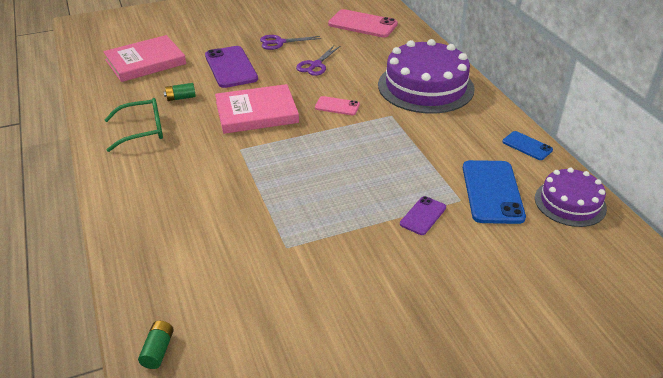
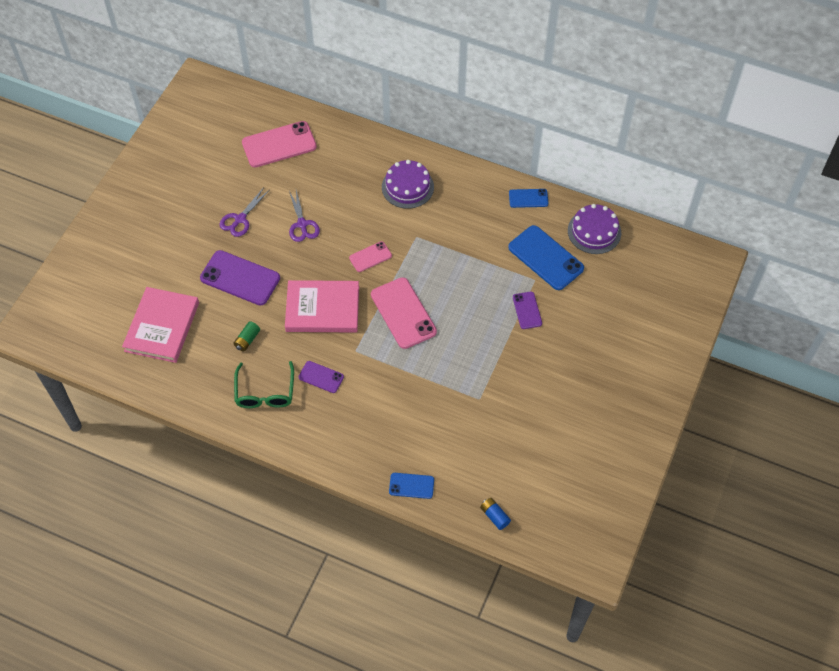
camera: 45 degrees left, 20 degrees up
green glasses [104,98,163,152] -> green glasses turned 150 degrees clockwise [234,361,294,408]
green battery [138,321,174,369] -> blue battery [480,498,511,530]
pink book [215,84,299,134] -> pink book turned 60 degrees clockwise [285,280,359,333]
purple cake [378,39,475,114] -> purple cake [382,160,434,209], size x0.58
none -> purple phone [299,361,344,393]
none -> pink phone [371,277,437,349]
none -> blue phone [389,473,434,499]

